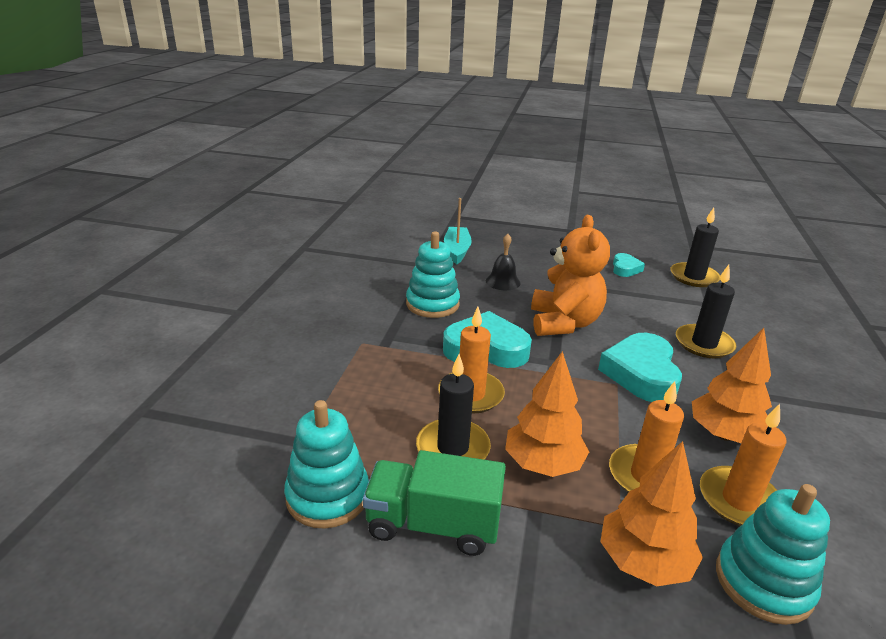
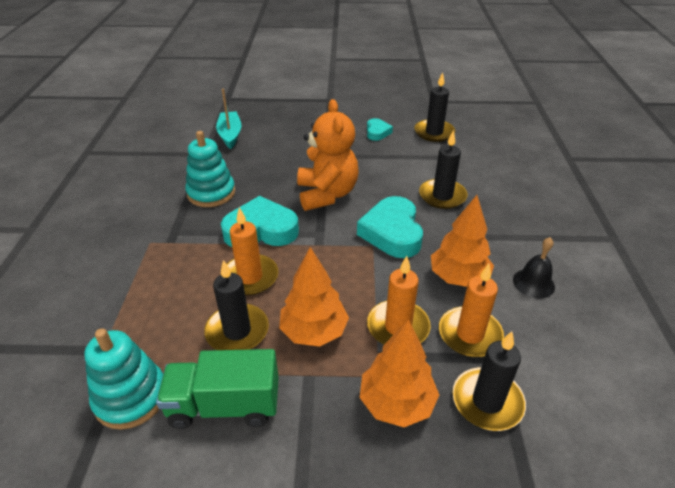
camera: 10 degrees left, 10 degrees up
black bell [486,234,521,290] -> black bell moved to [513,237,555,298]
turquoise stacking toy [716,484,830,625] -> black candle [453,331,526,431]

